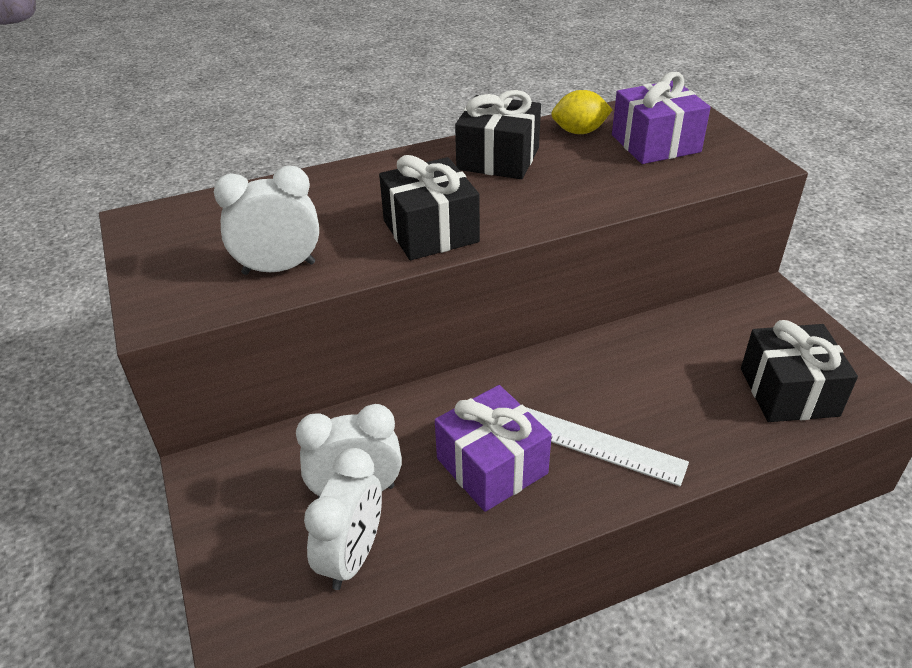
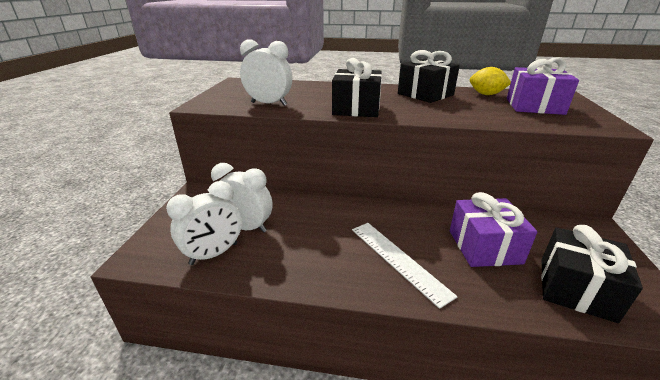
camera: 30 degrees right, 10 degrees down
purple gift [435,385,552,512] -> purple gift moved to [450,192,537,267]

